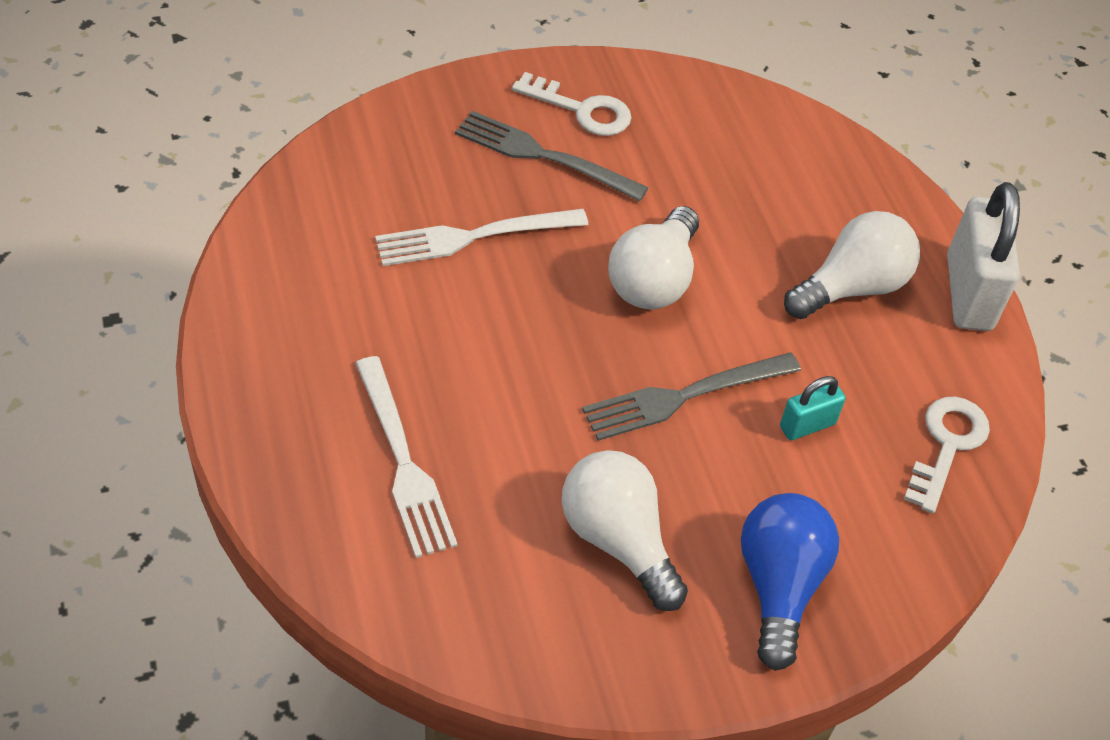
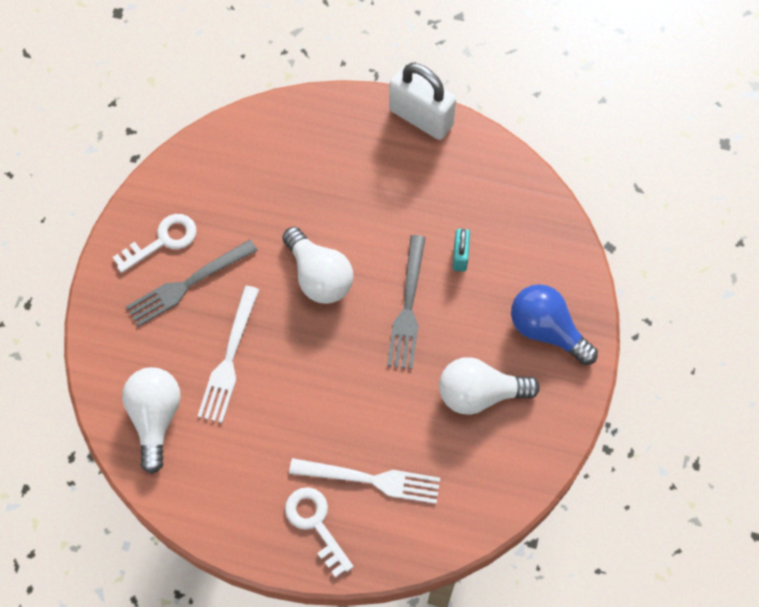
camera: 55 degrees left, 15 degrees up
white light bulb [784,211,920,319] -> white light bulb moved to [122,367,181,474]
white key [904,397,990,513] -> white key moved to [285,487,354,578]

